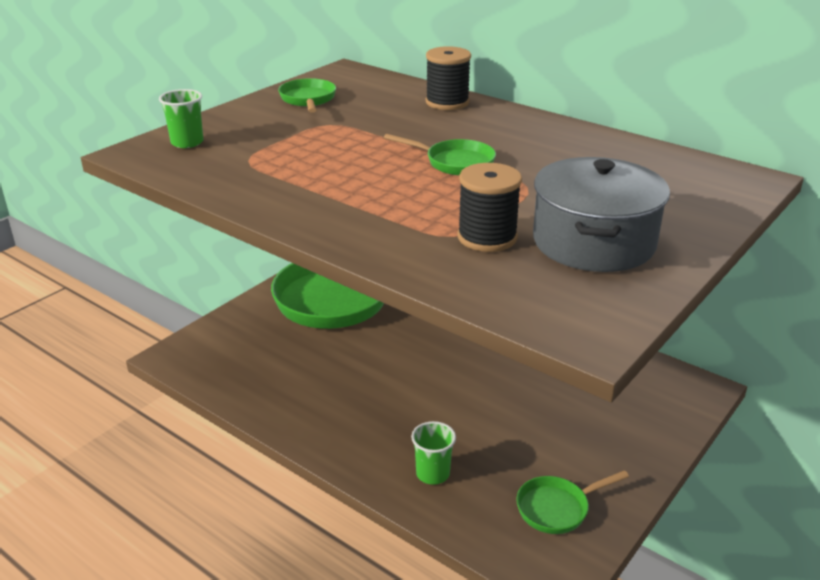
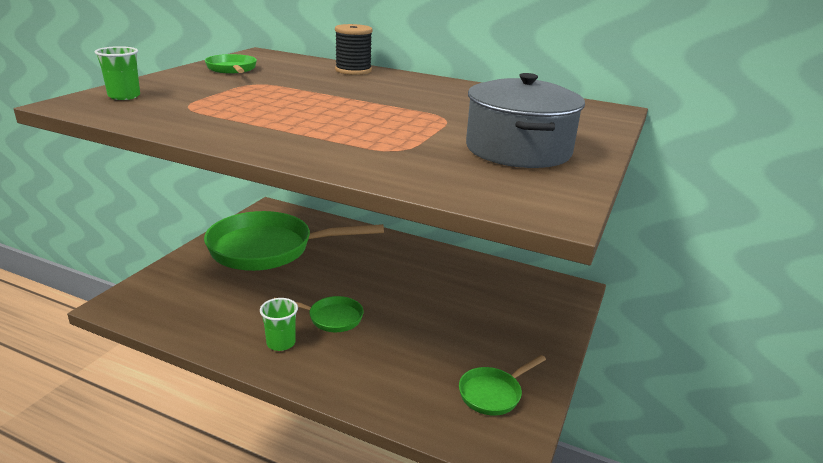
camera: 15 degrees left, 5 degrees down
green pan [384,134,496,175] -> green pan moved to [273,296,364,332]
green cup [411,421,456,485] -> green cup moved to [260,298,298,351]
black spool [457,163,522,252] -> none

